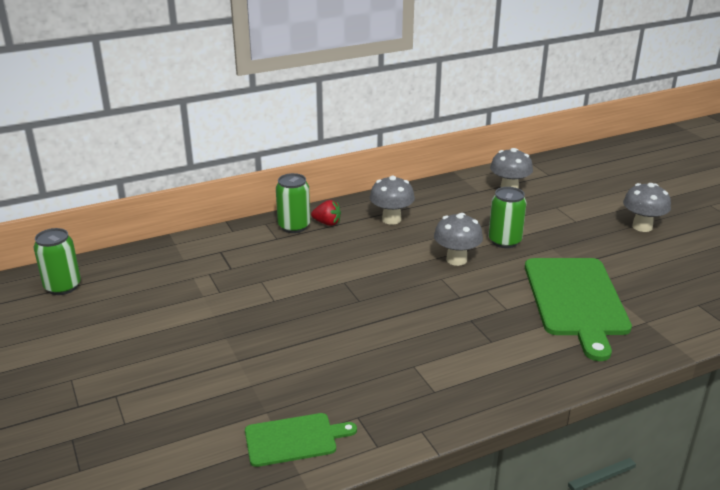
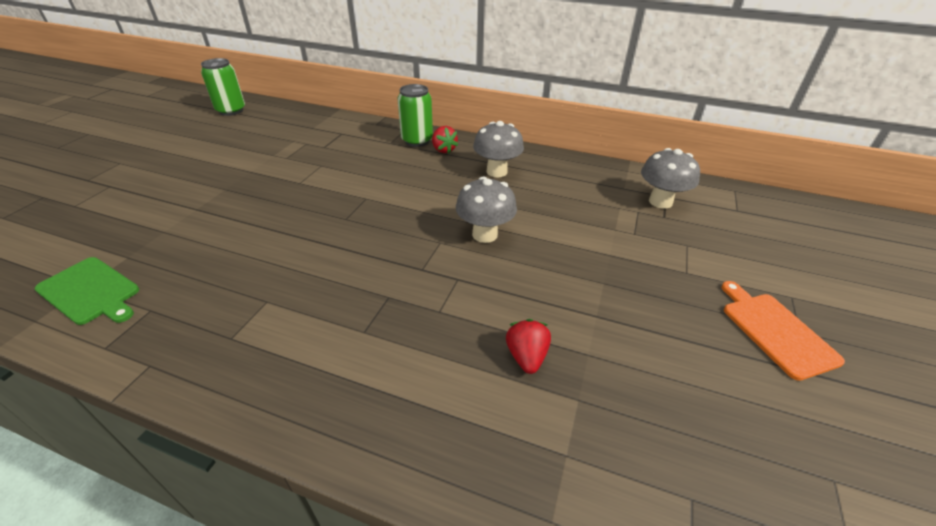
camera: 45 degrees right, 10 degrees up
green can [488,187,527,248] -> none
green cutting board [525,258,632,361] -> red strawberry [506,319,551,374]
grey mushroom [623,183,671,232] -> orange cutting board [721,281,845,381]

